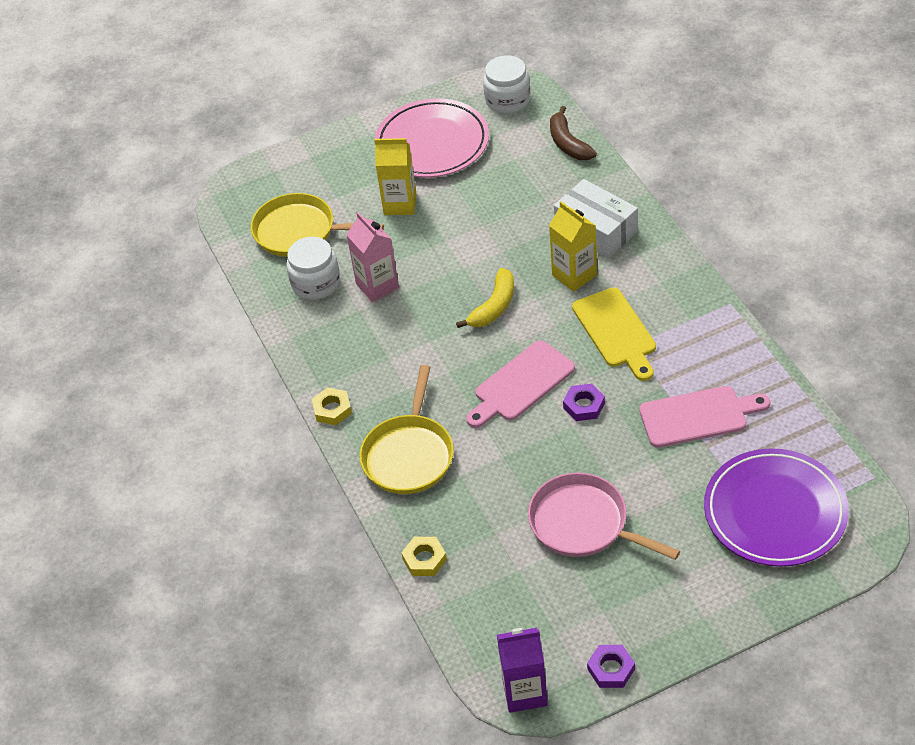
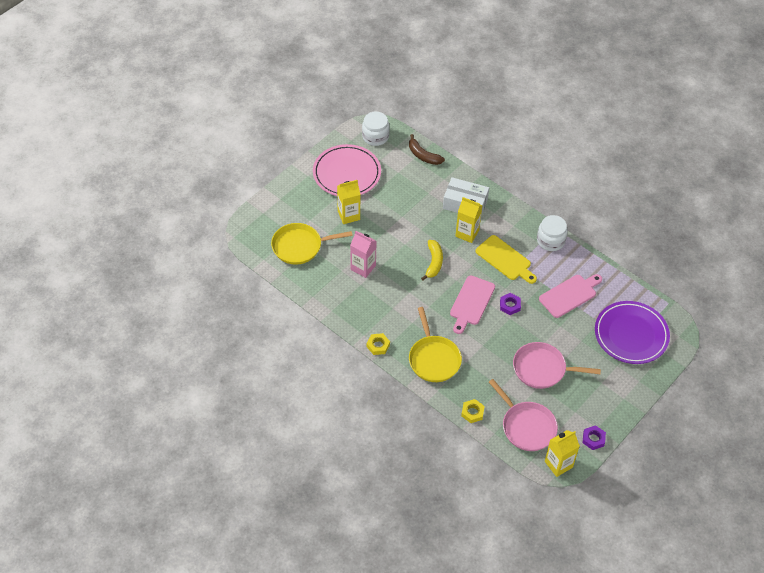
camera: 30 degrees left, 5 degrees up
white jar [287,237,340,300] -> white jar moved to [537,215,568,251]
purple carton [497,628,548,713] -> yellow carton [545,430,580,477]
none -> pink pan [489,379,558,451]

